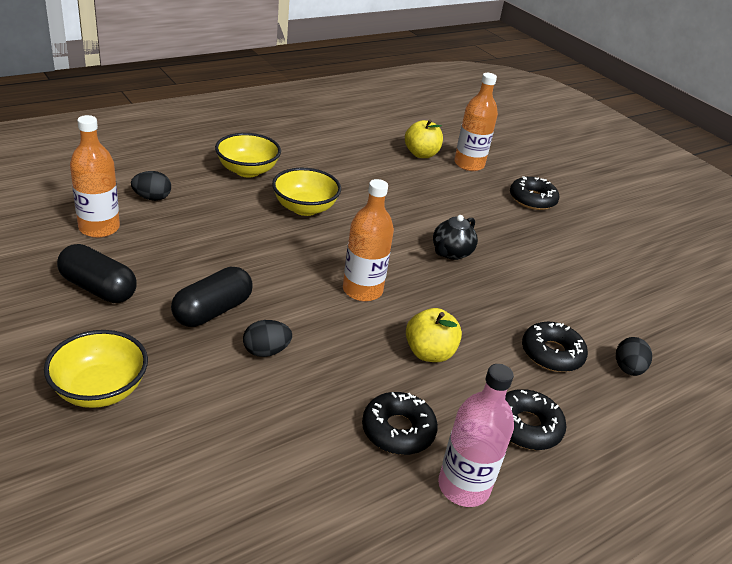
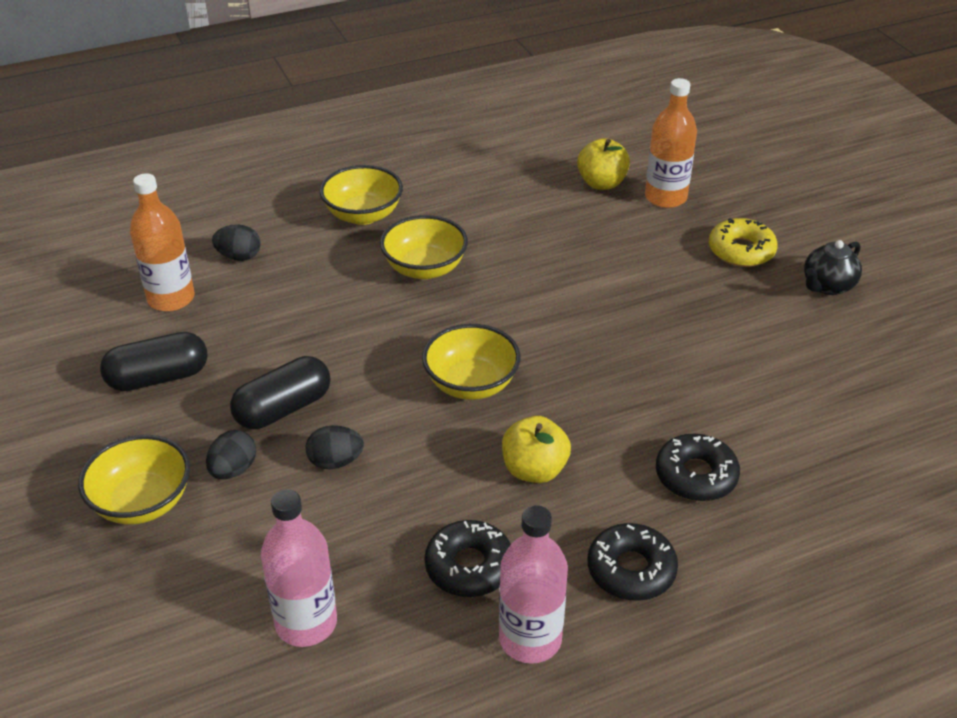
camera: 15 degrees right, 5 degrees up
black capsule [57,244,137,303] -> black capsule turned 60 degrees counterclockwise [100,332,208,391]
orange bottle [343,179,394,301] -> yellow bowl [422,324,521,400]
black teapot [433,215,478,260] -> black teapot moved to [804,240,862,295]
black donut [510,176,559,210] -> yellow donut [709,218,778,267]
black egg [616,337,652,376] -> black egg moved to [206,430,256,479]
none -> pink bottle [261,489,337,647]

